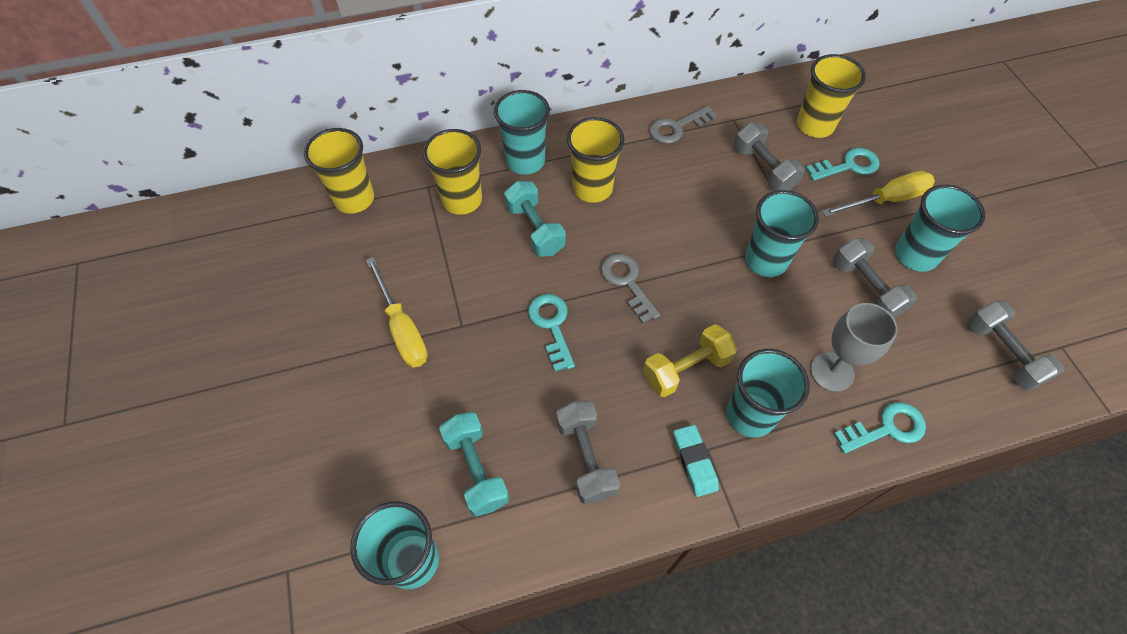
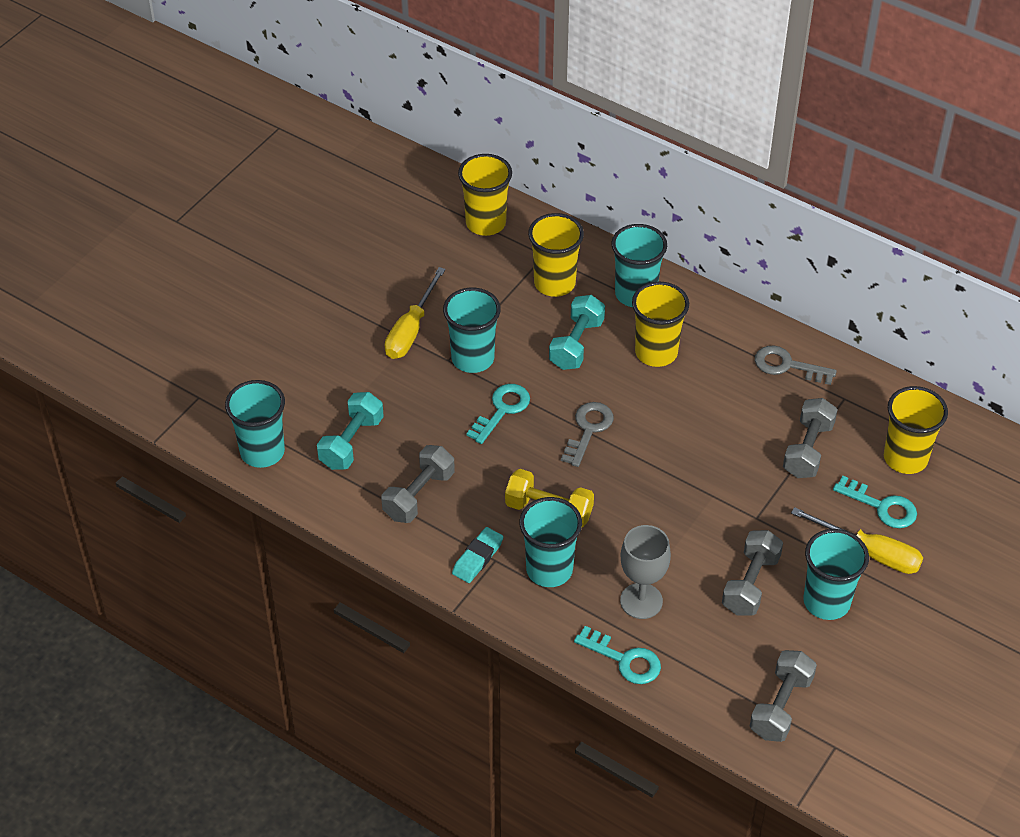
camera: 50 degrees right, 10 degrees down
turquoise cup [745,190,819,277] -> turquoise cup moved to [443,288,501,373]

